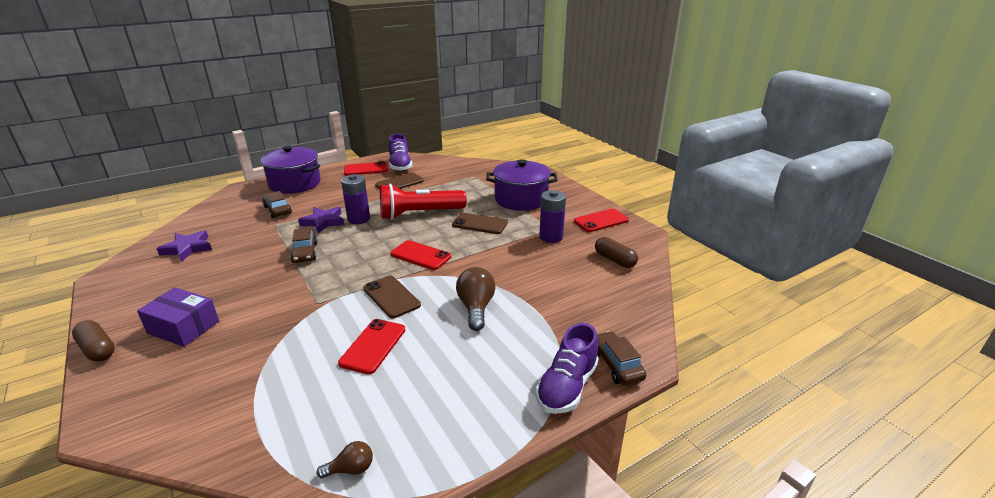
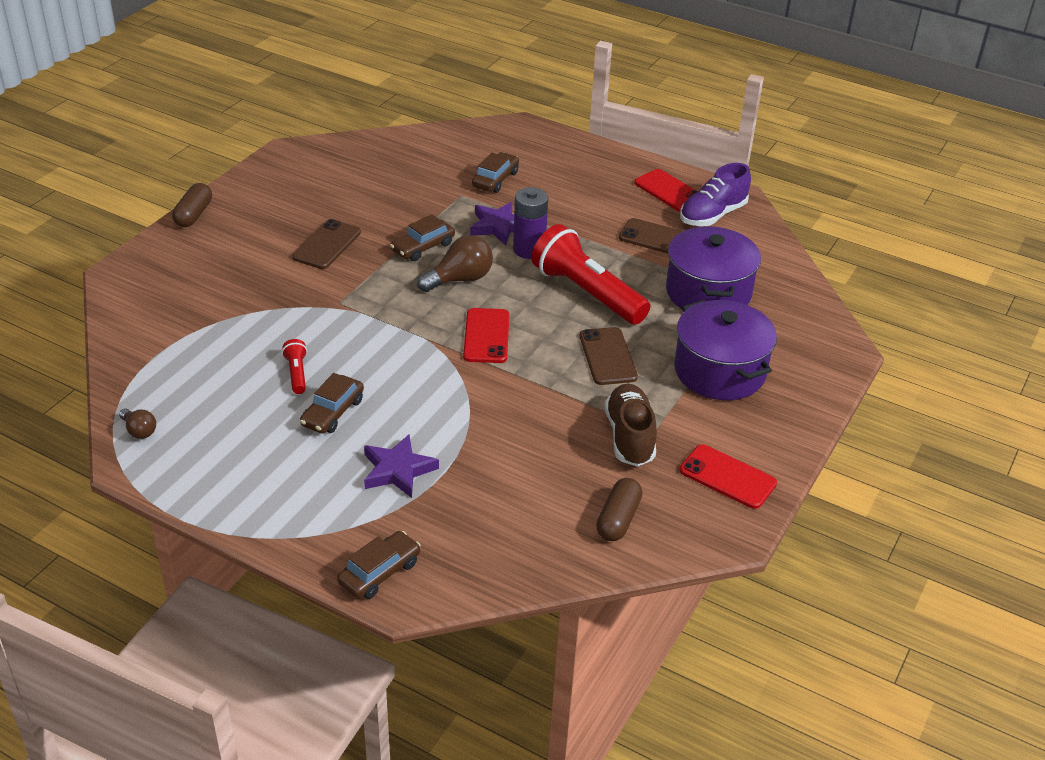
camera: 60 degrees right, 10 degrees up
purple box [137,287,219,347] -> none
purple star [157,230,212,262] -> purple star moved to [364,434,439,498]
purple pot [261,146,321,194] -> purple pot moved to [666,226,761,309]
red phone [338,319,405,374] -> red flashlight [282,339,307,394]
brown phone [363,276,421,318] -> brown phone moved to [292,219,361,269]
brown light bulb [456,267,496,331] -> brown light bulb moved to [417,235,493,292]
purple shoe [536,323,599,414] -> none
purple battery [539,190,566,243] -> brown shoe [605,384,657,466]
none -> brown car [300,373,364,434]

